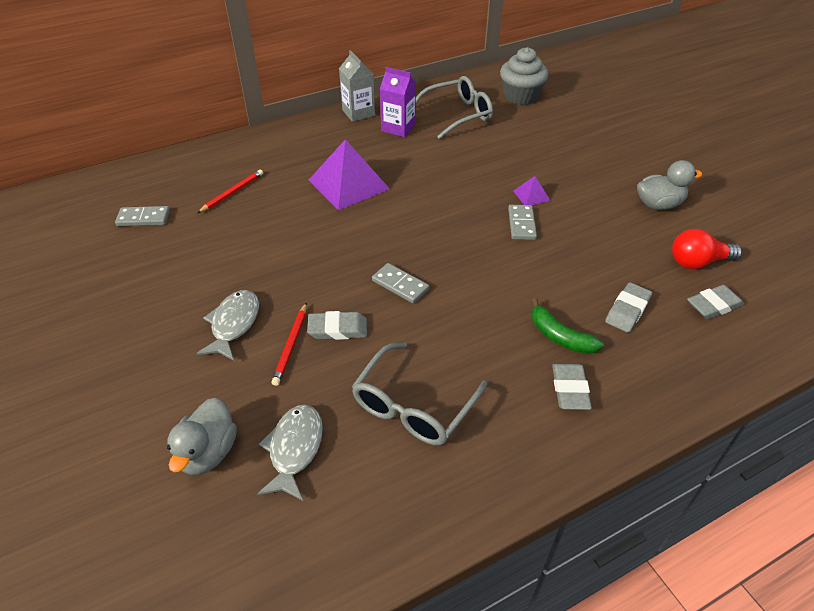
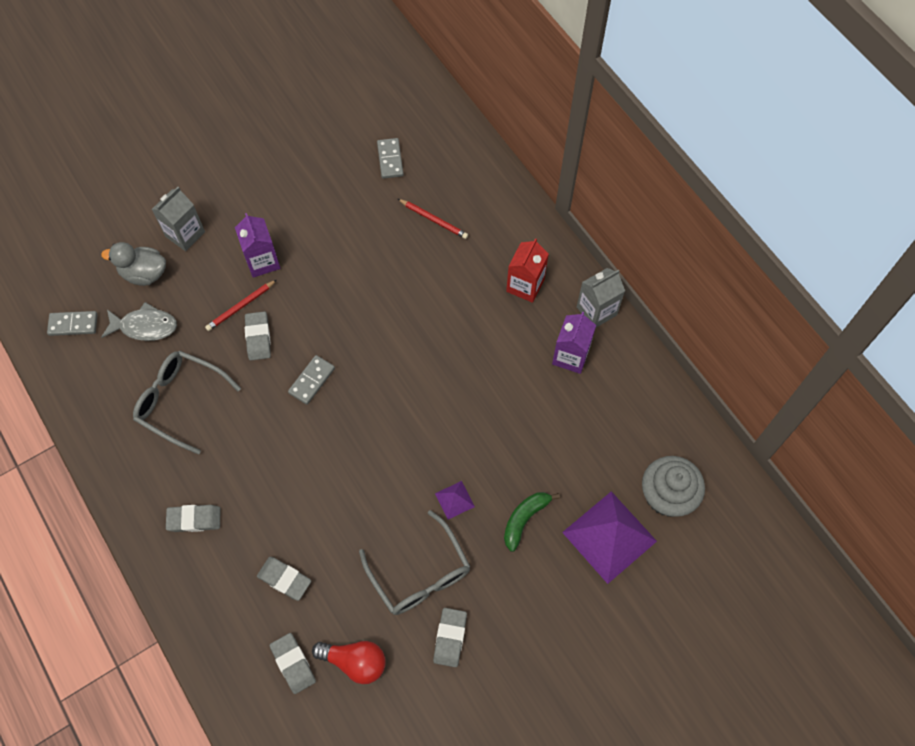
camera: 85 degrees right, 20 degrees up
grey fish [196,290,259,361] -> purple carton [235,213,280,278]
red pencil [272,302,307,386] -> red pencil turned 45 degrees counterclockwise [205,280,277,331]
purple pyramid [309,139,390,210] -> purple pyramid moved to [562,491,657,584]
grey glasses [416,76,493,139] -> grey glasses moved to [359,510,470,615]
grey domino [508,205,537,240] -> grey domino moved to [47,311,98,336]
green banana [532,298,604,354] -> green banana moved to [504,492,560,552]
grey duck [637,160,702,210] -> grey eraser [433,608,467,667]
red light bulb [672,229,742,269] -> red light bulb turned 120 degrees clockwise [312,641,385,684]
none -> grey carton [151,187,205,251]
none -> red carton [506,238,549,303]

